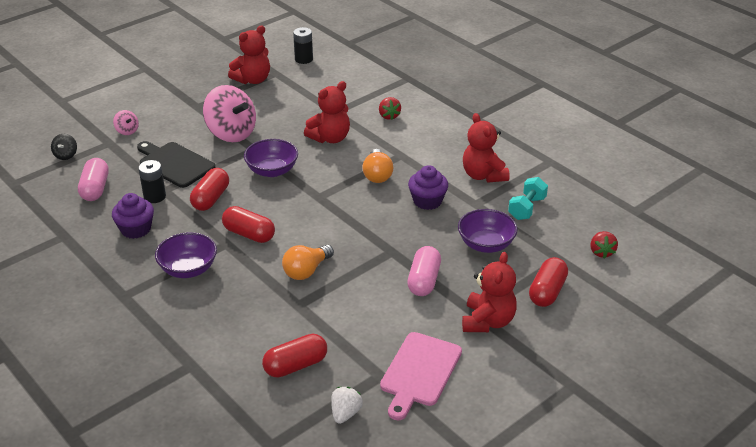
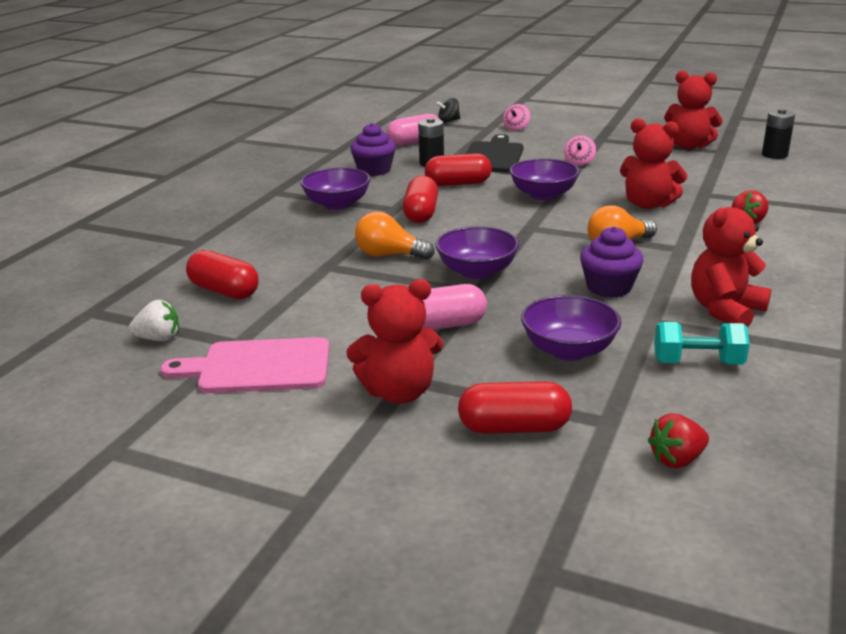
camera: 65 degrees right, 10 degrees down
pink spinning top [203,85,256,142] -> pink spinning top [564,135,596,166], size x0.44
none -> purple bowl [436,226,519,279]

